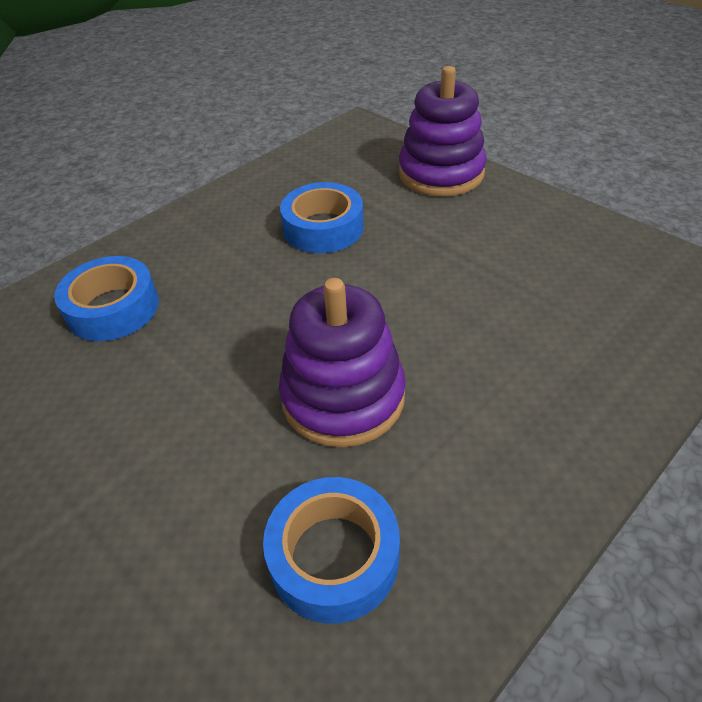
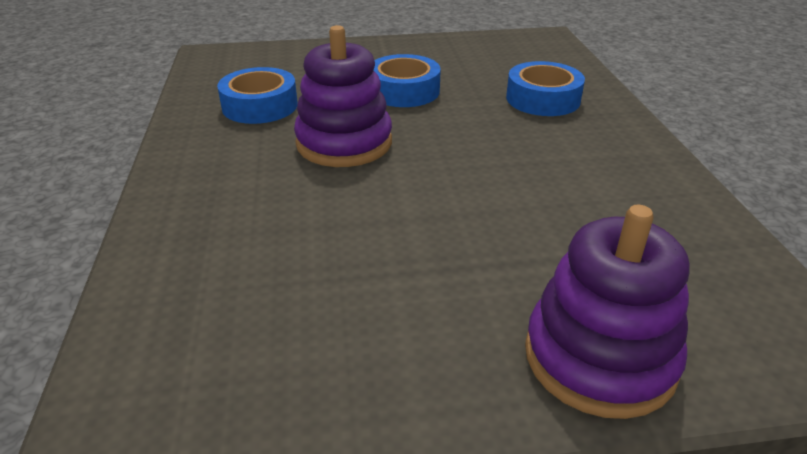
camera: 125 degrees right, 10 degrees down
blue tape [280,182,364,253] -> blue tape moved to [374,54,441,107]

